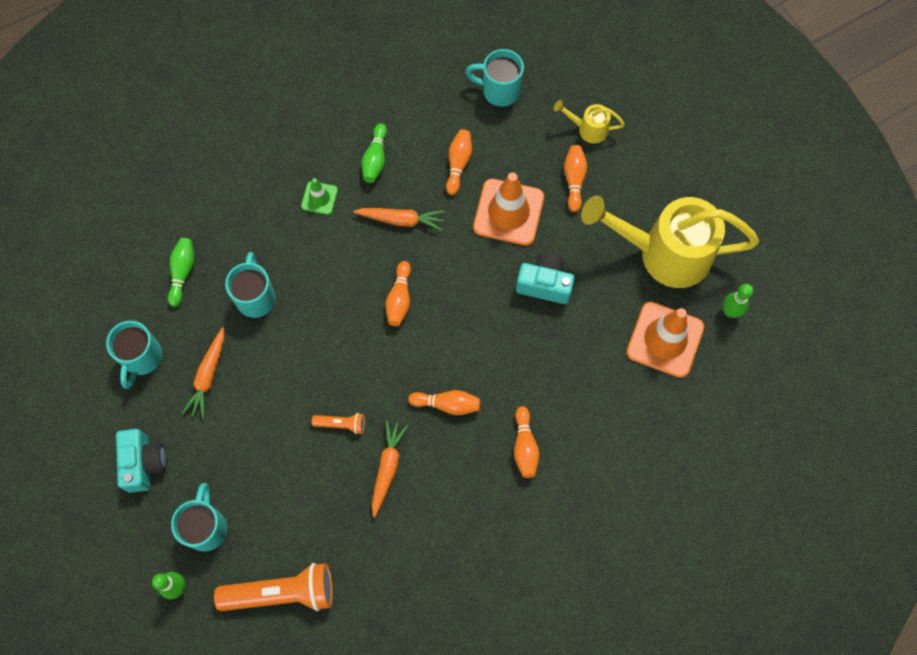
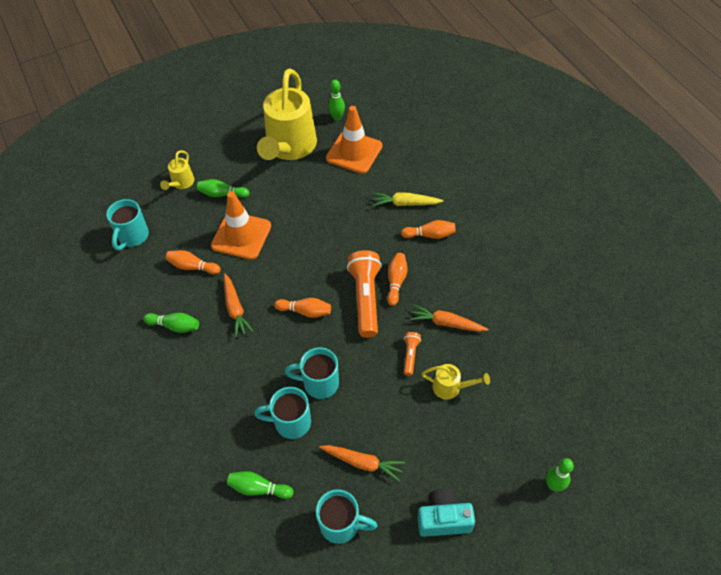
camera: 85 degrees left, 15 degrees down
turquoise mug [171,483,227,552] -> turquoise mug moved to [285,347,339,399]
orange flashlight [214,563,333,611] -> orange flashlight moved to [347,250,382,338]
green traffic cone [301,178,338,215] -> none
orange carrot [353,208,445,231] -> orange carrot turned 150 degrees clockwise [224,273,253,338]
turquoise camera [516,253,575,304] -> none
orange bowling pin [564,145,587,212] -> green bowling pin [197,179,250,198]
none -> yellow carrot [373,193,443,206]
none -> yellow watering can [421,364,490,400]

